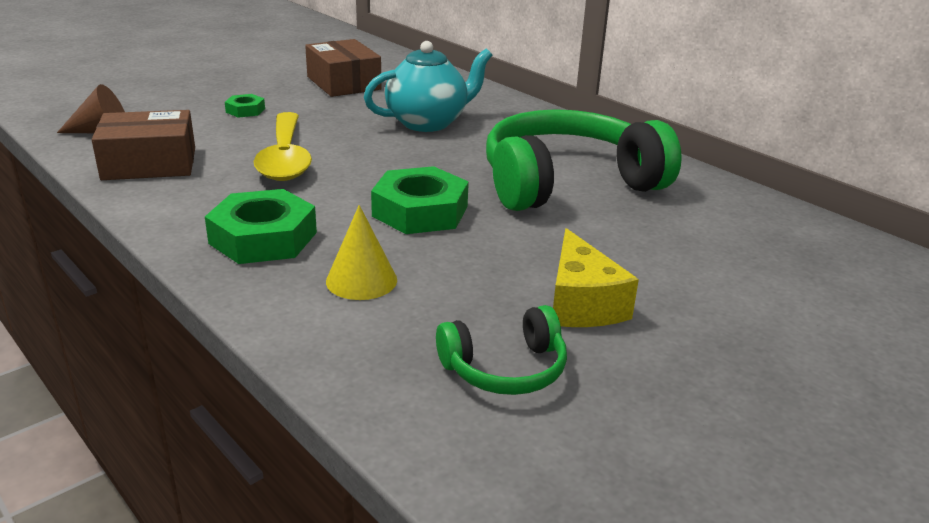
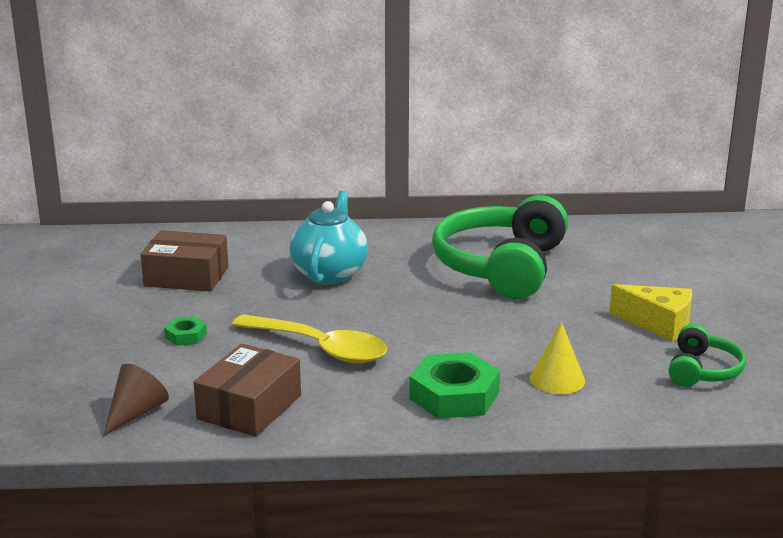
camera: 50 degrees left, 5 degrees down
green nut [371,166,469,234] -> none

